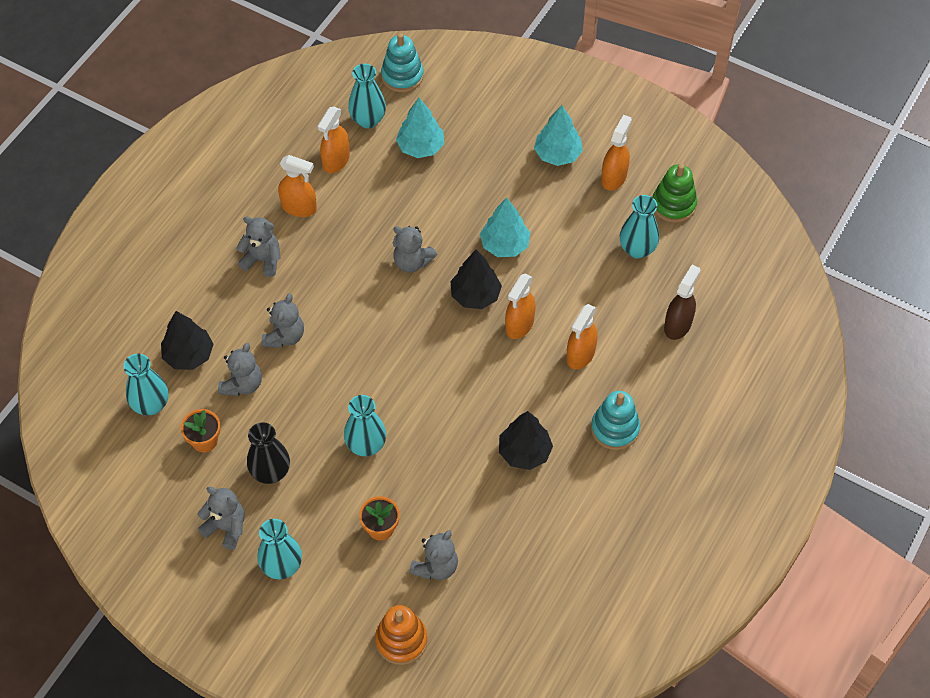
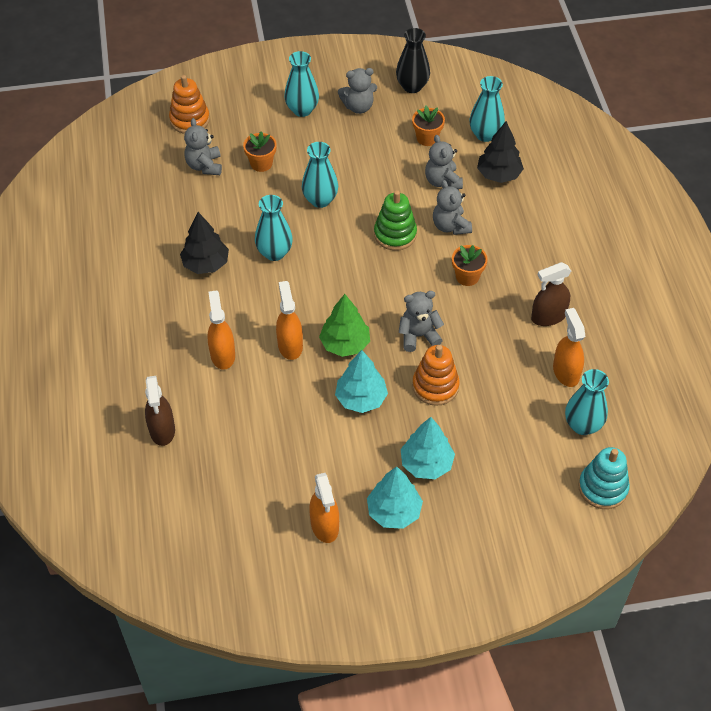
camera: 140 degrees right, 5 degrees down
grey teddy bear [236,216,281,277] -> none
black vase [247,422,290,484] -> black vase moved to [396,28,430,93]
orange spray bottle [278,155,317,217] -> brown spray bottle [531,262,571,326]
turquoise tree [396,98,444,158] -> turquoise tree moved to [401,417,455,479]
black tree [451,250,502,309] -> green tree [319,294,370,357]
turquoise stacking toy [591,391,640,450] -> none
turquoise vase [620,195,659,259] -> turquoise vase moved to [255,195,293,261]
green stacking toy [653,164,697,223] -> green stacking toy moved to [374,190,417,251]
none -> orange stacking toy [412,345,460,406]
none -> orange flower pot [452,245,488,286]

